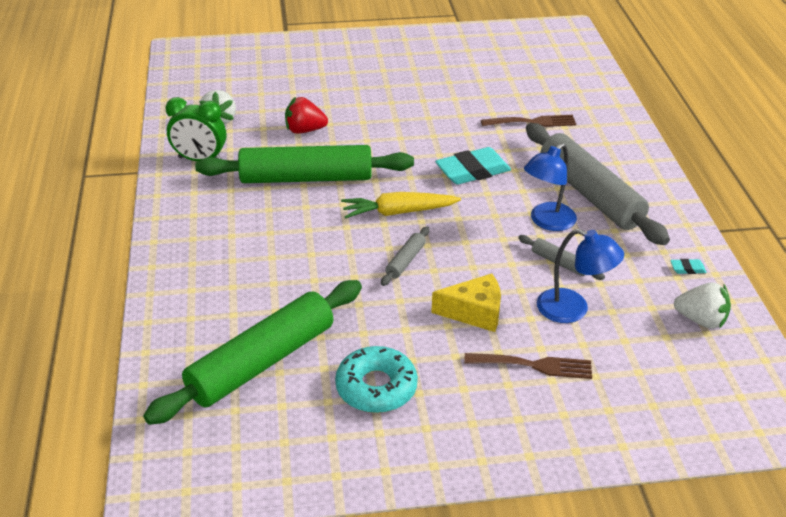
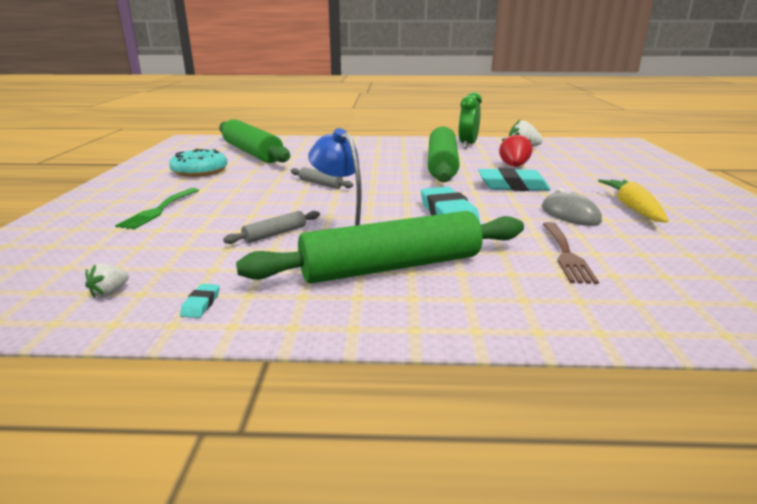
camera: 100 degrees right, 15 degrees down
yellow carrot [341,192,461,219] -> yellow carrot moved to [598,180,668,223]
yellow cheese [431,273,501,332] -> none
brown fork [464,353,592,379] -> green fork [115,188,199,229]
grey rolling pin [526,123,670,245] -> green rolling pin [236,211,524,284]
blue lamp [537,229,624,323] -> none
white strawberry [674,282,731,329] -> white strawberry [85,263,129,298], size x0.57
none -> turquoise eraser [478,168,551,191]
none -> grey mouse [541,188,602,226]

